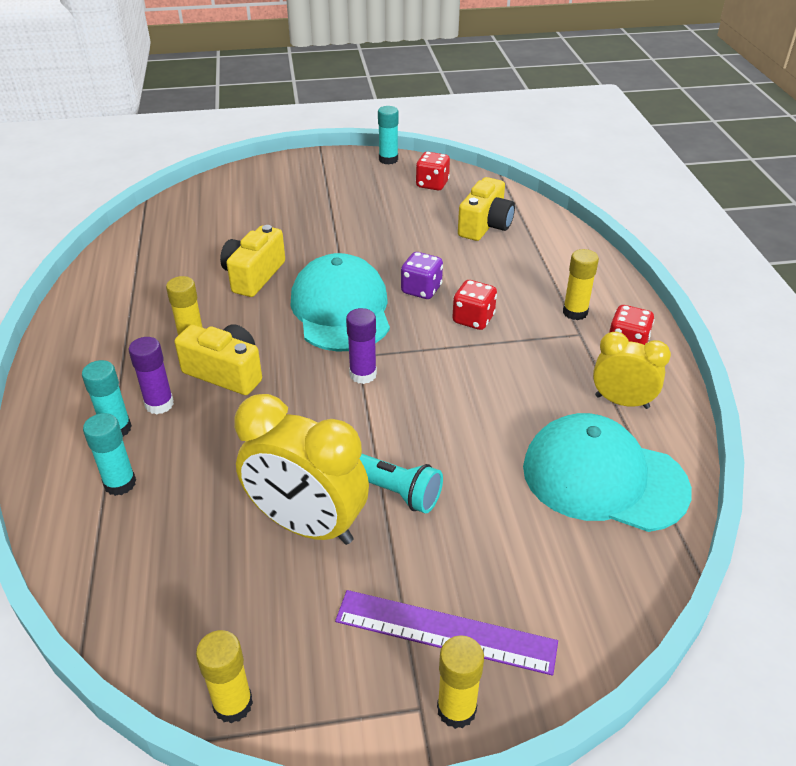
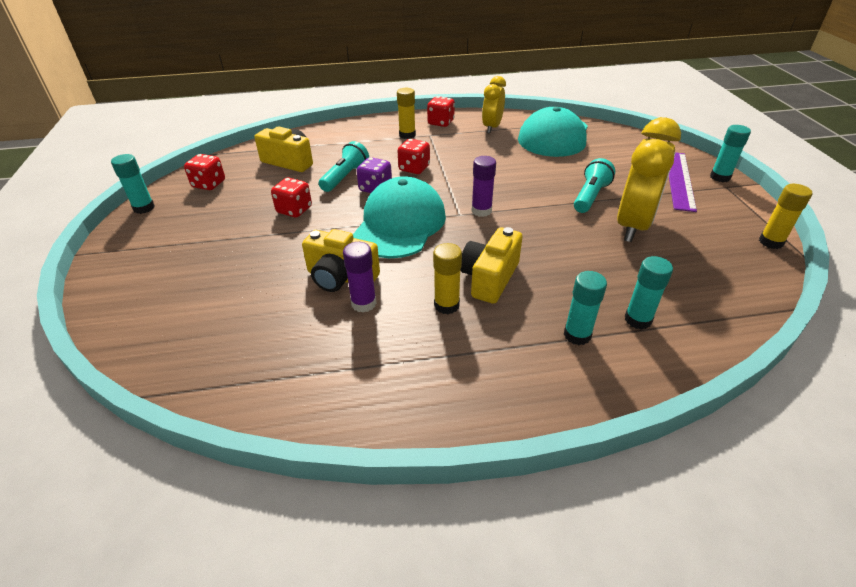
camera: 90 degrees left, 0 degrees up
purple glue stick [129,337,174,414] -> purple glue stick moved to [343,242,377,312]
turquoise cap [290,253,390,352] -> turquoise cap turned 120 degrees clockwise [353,176,446,258]
yellow glue stick [437,635,484,729] -> turquoise glue stick [710,125,751,182]
none -> red dice [271,178,312,218]
none -> turquoise flashlight [319,141,369,192]

